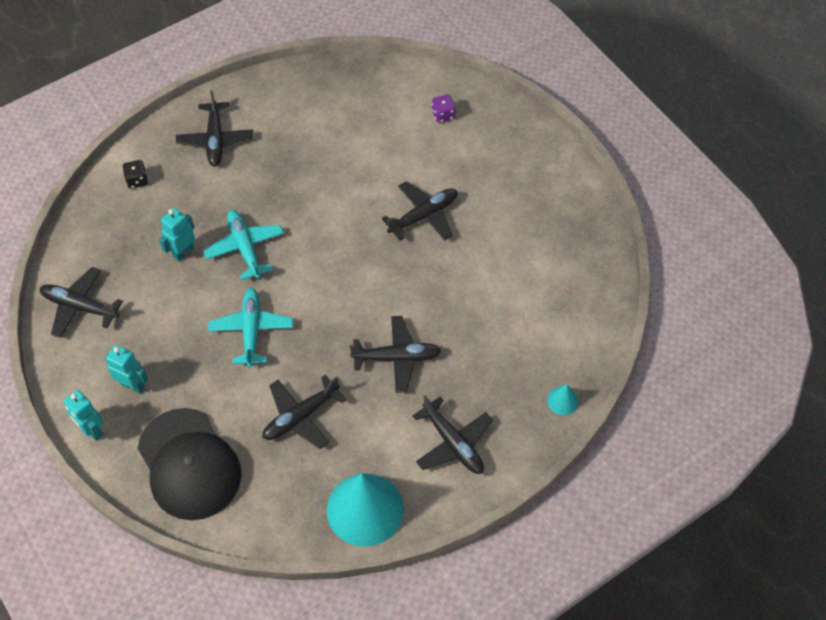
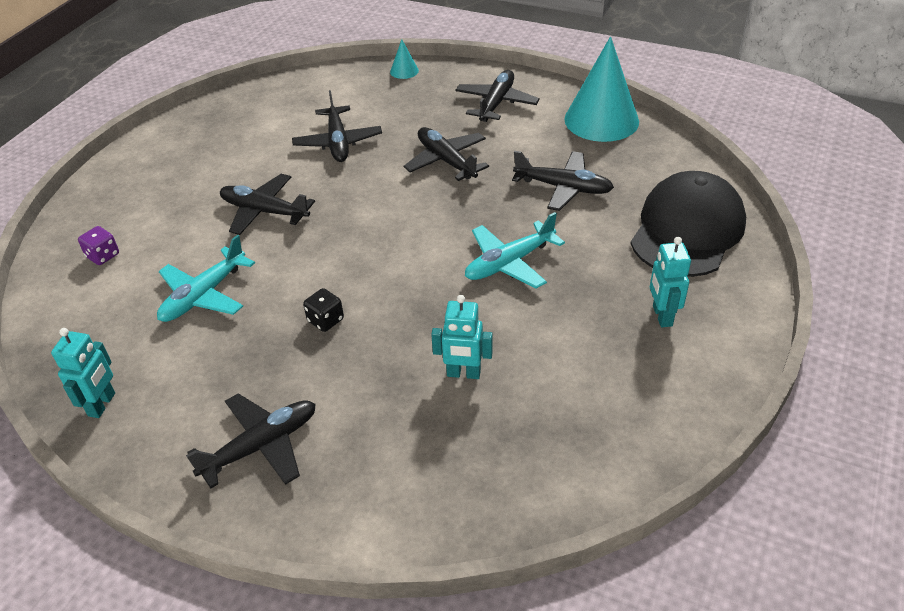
camera: 120 degrees left, 15 degrees down
black plane [39,267,123,338] -> black plane moved to [292,90,382,162]
turquoise robot [63,390,104,441] -> turquoise robot moved to [51,328,115,418]
black dice [123,160,148,189] -> black dice moved to [303,288,344,332]
turquoise plane [203,210,284,280] -> turquoise plane moved to [157,235,255,322]

